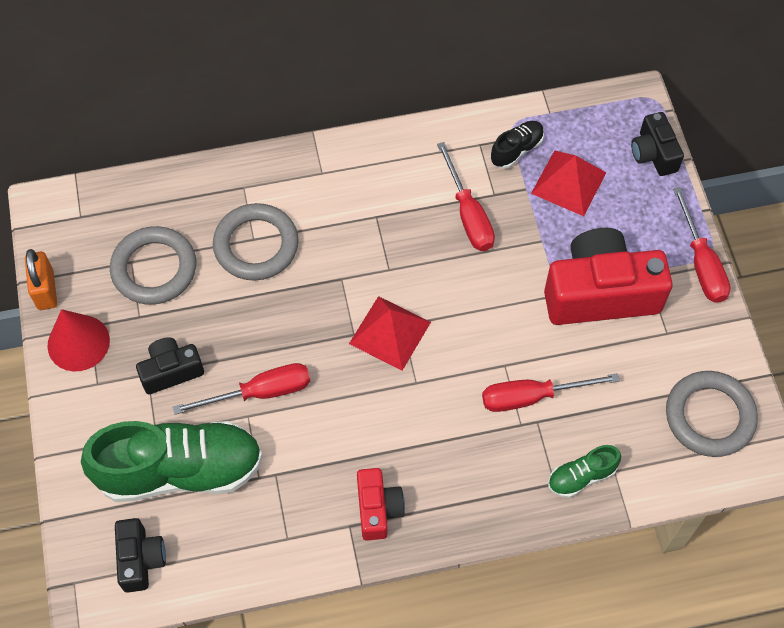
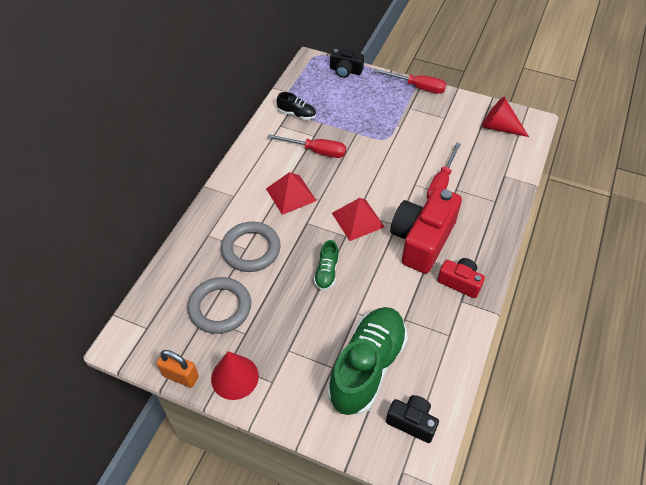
camera: 55 degrees left, 10 degrees down
black camera [136,337,204,394] -> none
red screwdriver [173,363,310,414] -> none
black shoe [490,121,544,169] -> black shoe turned 120 degrees clockwise [277,92,316,120]
red pyramid [531,150,607,216] -> red pyramid moved to [266,172,317,215]
red camera [544,228,673,325] -> red camera moved to [390,187,462,274]
green shoe [548,445,621,498] -> green shoe moved to [314,240,339,291]
grey ring [666,371,758,457] -> red cone [482,97,529,137]

